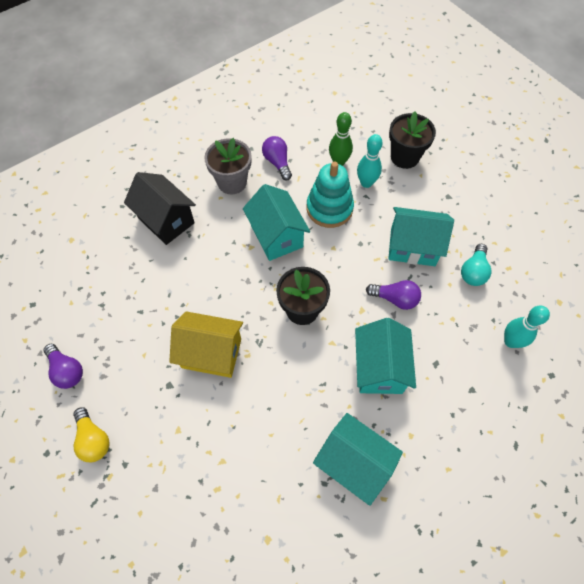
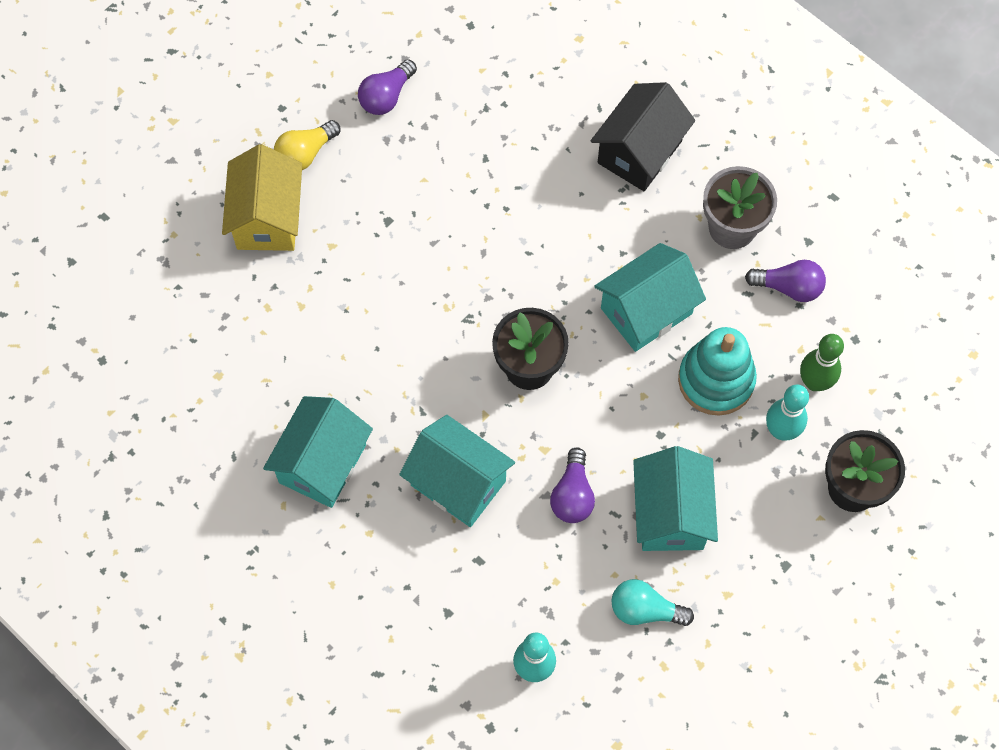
camera: 80 degrees right, 5 degrees up
yellow house [169,311,243,378] -> yellow house moved to [222,144,302,251]
purple light bulb [262,136,292,180] -> purple light bulb turned 45 degrees clockwise [745,260,826,302]
turquoise house [355,318,416,394] -> turquoise house turned 45 degrees clockwise [399,415,515,527]

